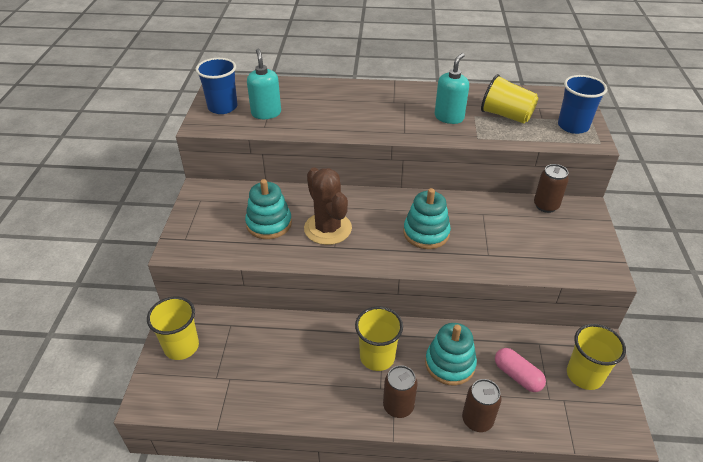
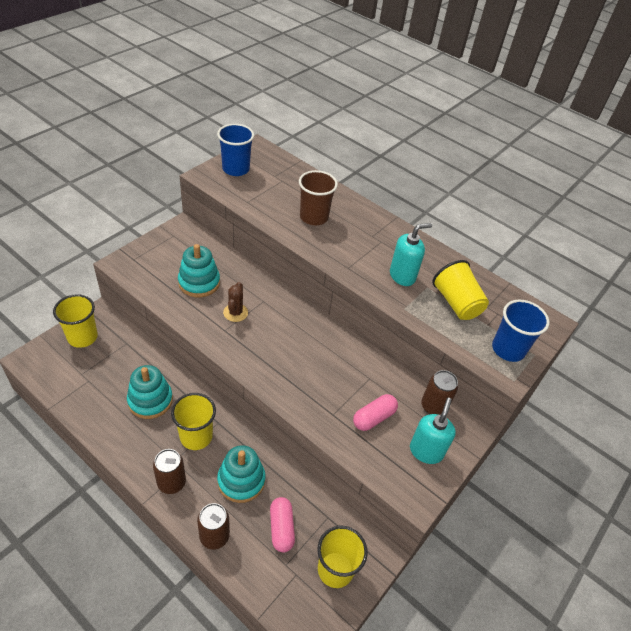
camera: 30 degrees right, 5 degrees up
turquoise soap dispenser [247,49,281,119] -> turquoise soap dispenser moved to [410,398,456,464]
brown cactus [304,167,352,245] -> brown cactus [223,282,248,322], size x0.55
turquoise stacking toy [403,188,451,249] -> turquoise stacking toy moved to [127,365,173,419]
none -> brown cup [299,170,338,225]
none -> pink capsule [353,394,398,431]

